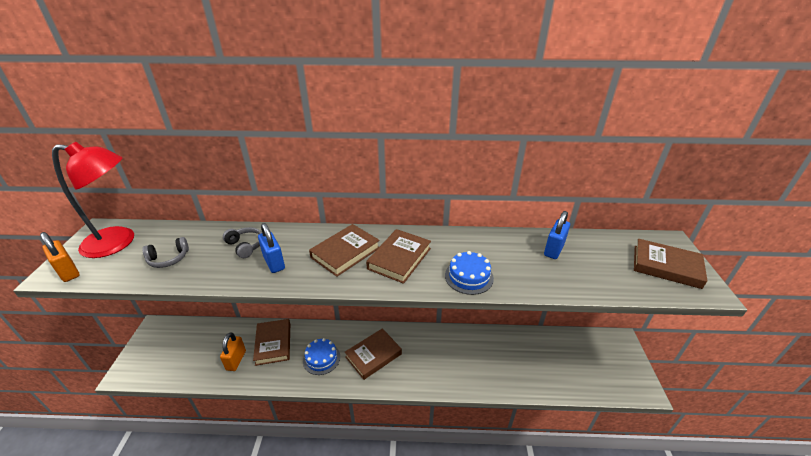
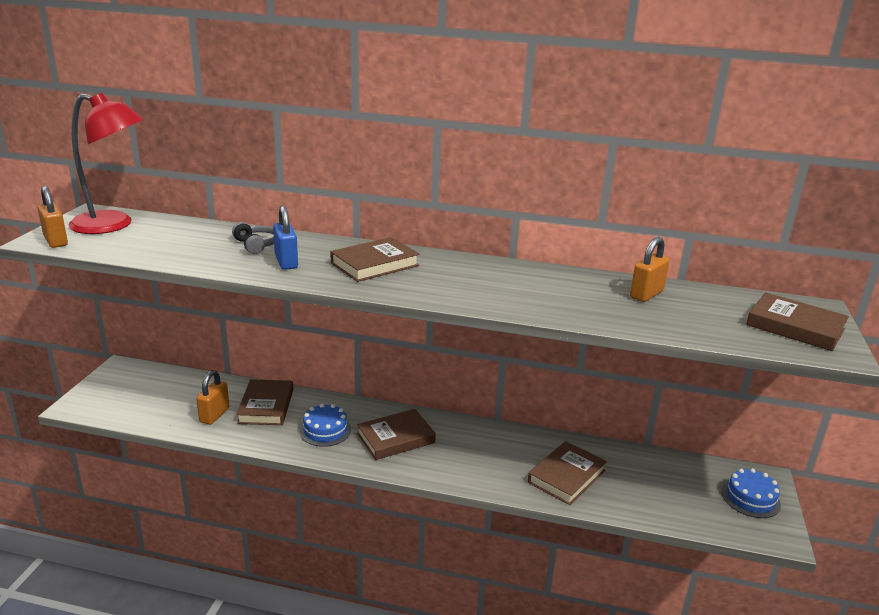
camera: 10 degrees right, 10 degrees down
grey headphones [142,237,189,268] -> none
brown book [366,229,431,284] -> brown book moved to [528,441,607,505]
blue cake [445,251,494,295] -> blue cake moved to [722,468,781,518]
blue padlock [544,211,570,259] -> orange padlock [630,237,670,302]

